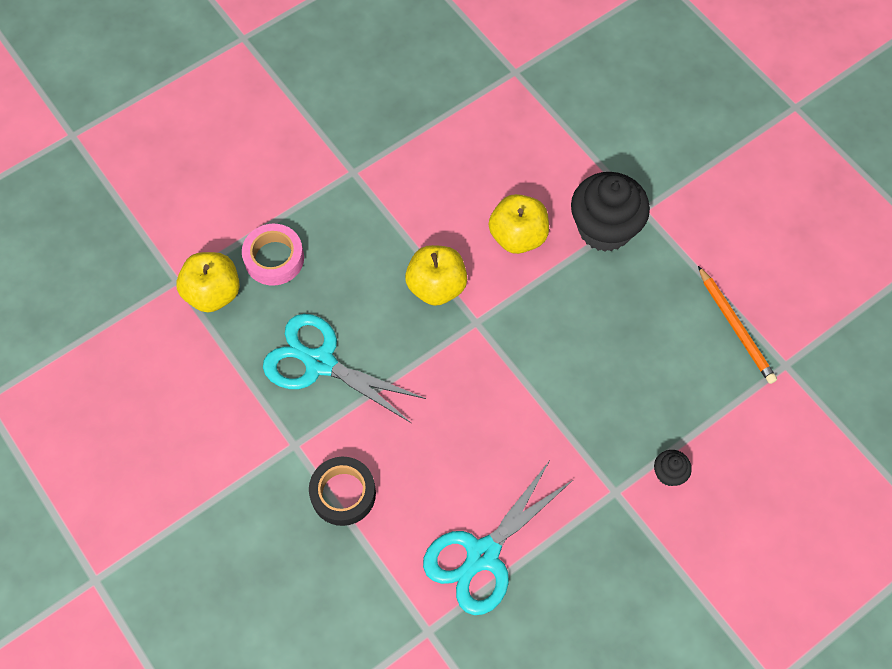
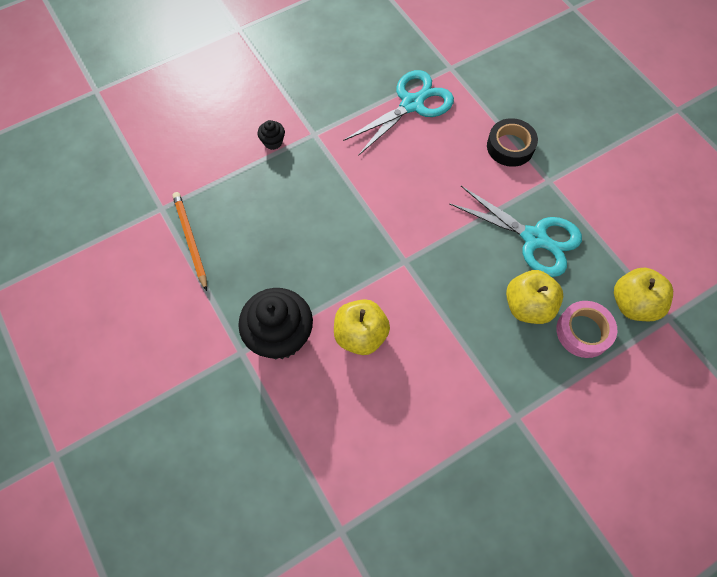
camera: 175 degrees left, 0 degrees up
yellow apple [405,245,467,306] -> yellow apple moved to [506,270,563,324]

